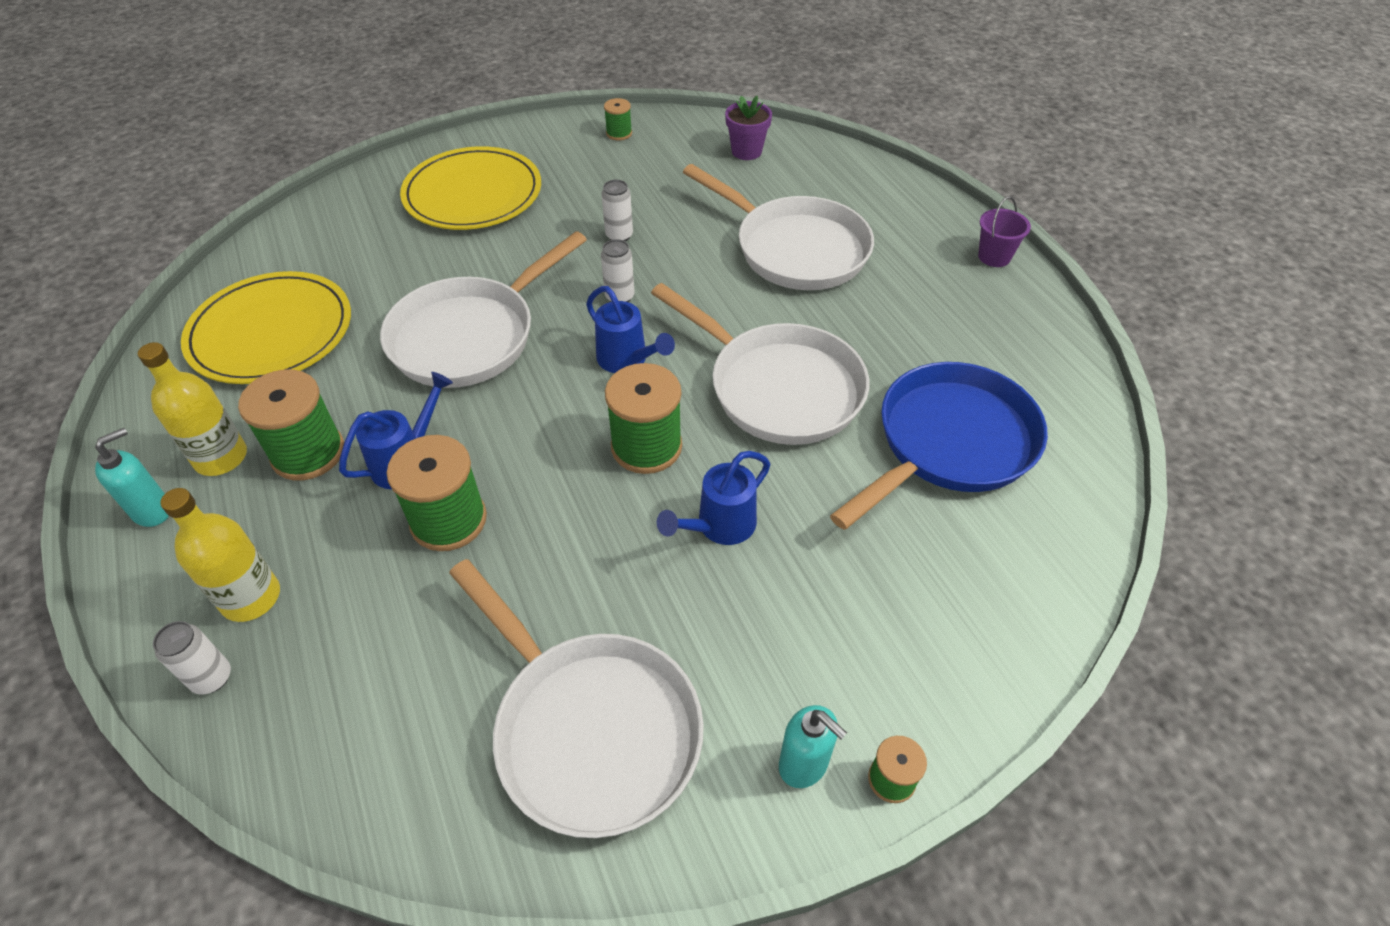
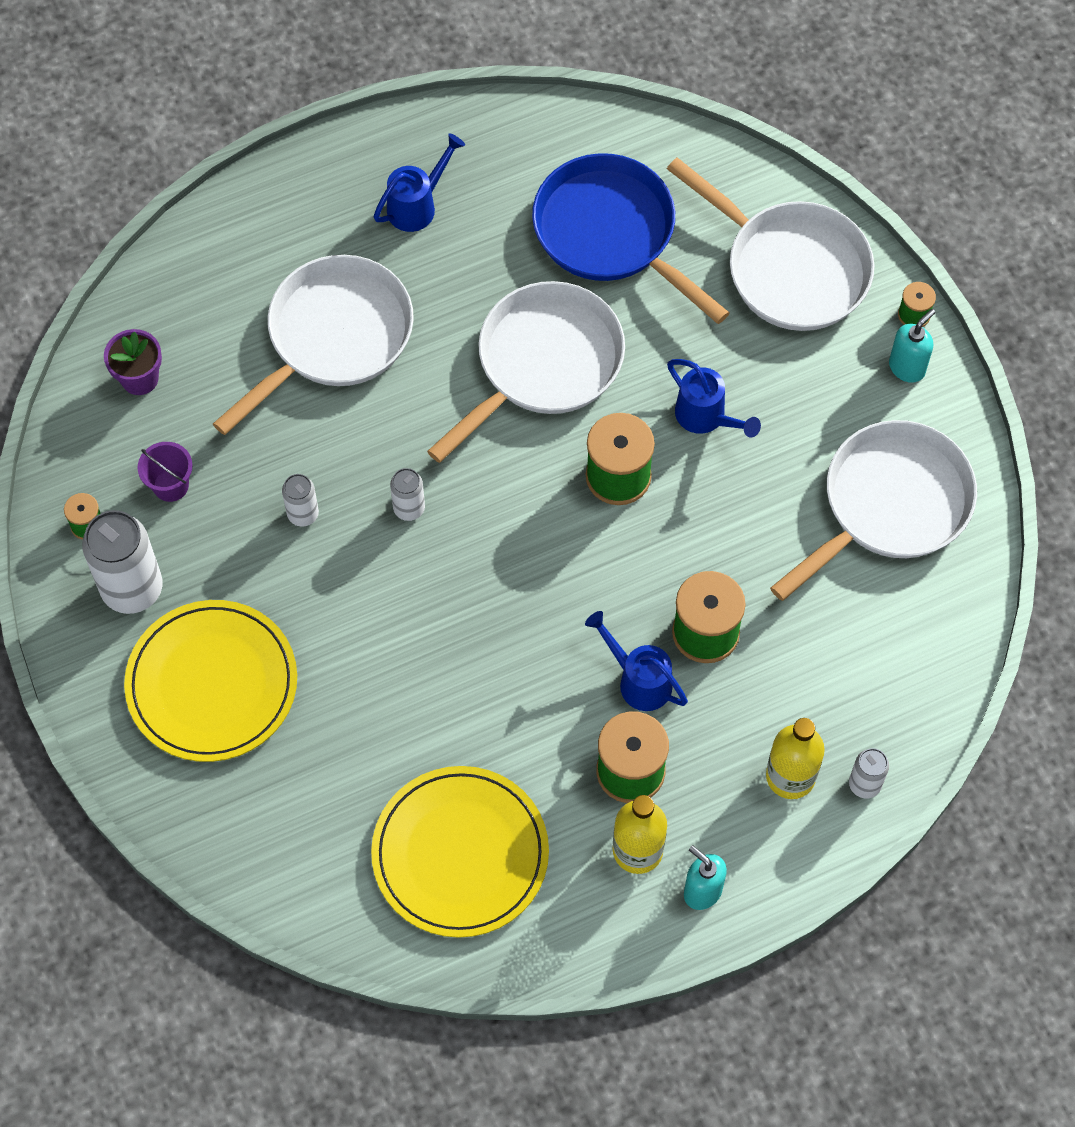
camera: 90 degrees left, 15 degrees up
white pan [380,231,587,388] -> white pan moved to [667,158,875,331]
blue watering can [586,286,675,373] -> blue watering can moved to [374,133,465,232]
purple bucket [978,196,1031,267] -> purple bucket moved to [138,442,193,502]
none -> white can [82,510,162,614]

